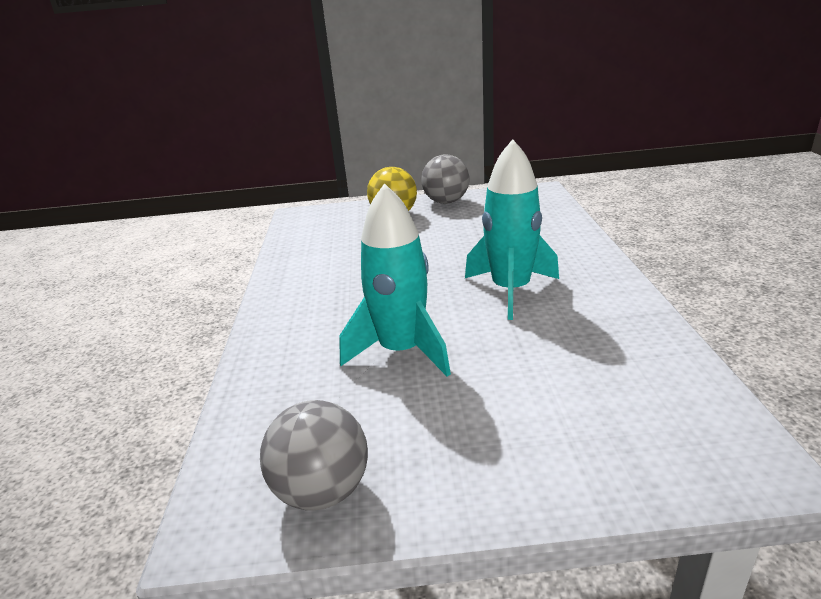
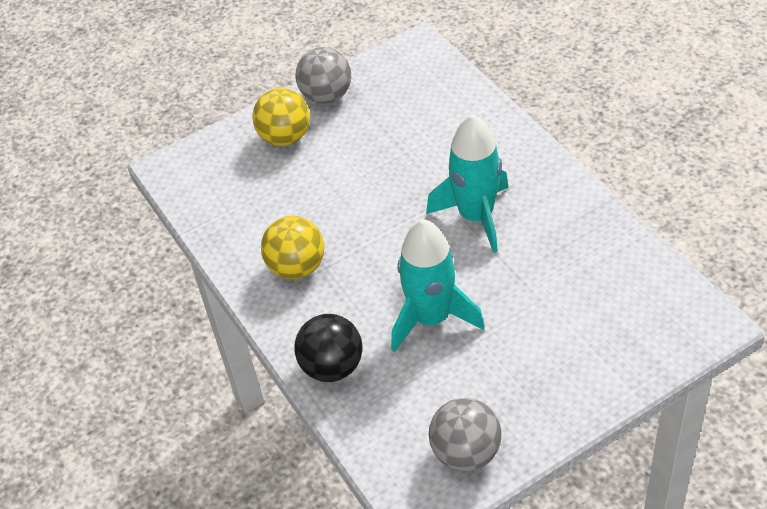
camera: 25 degrees left, 20 degrees up
none -> yellow ball [261,216,324,279]
none -> black ball [294,314,363,382]

